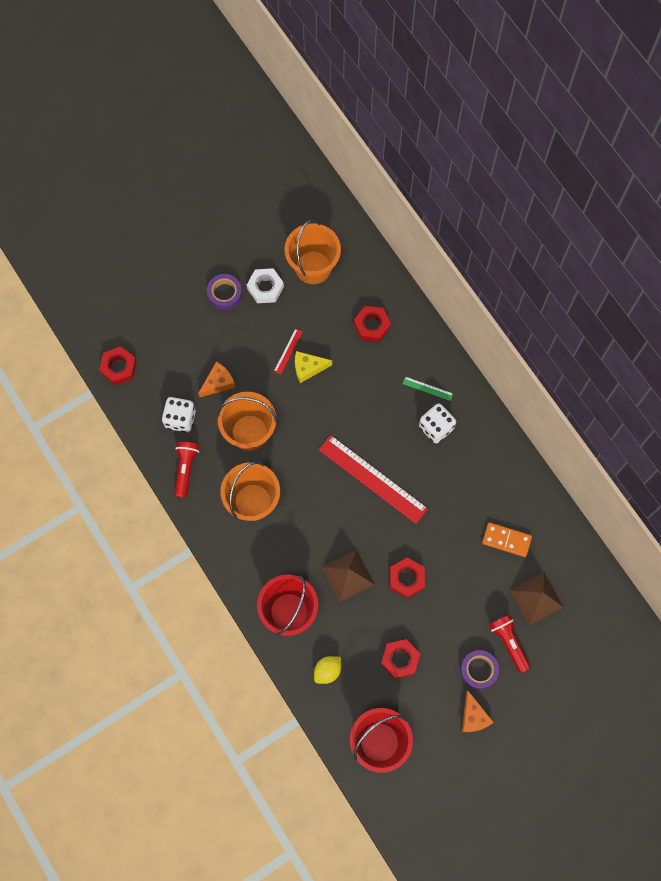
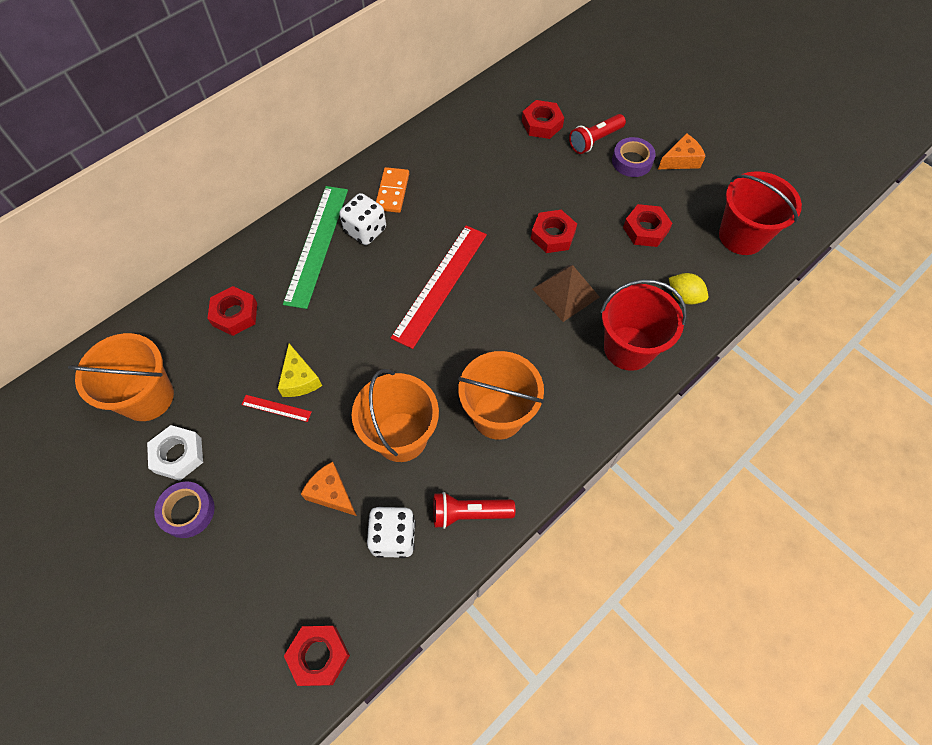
camera: 100 degrees left, 10 degrees down
green ruler [402,377,453,401] -> green ruler [283,186,348,309], size x2.37
orange domino [482,523,532,557] -> orange domino moved to [376,167,409,213]
brown pyramid [510,573,564,625] -> red nut [522,100,564,139]

